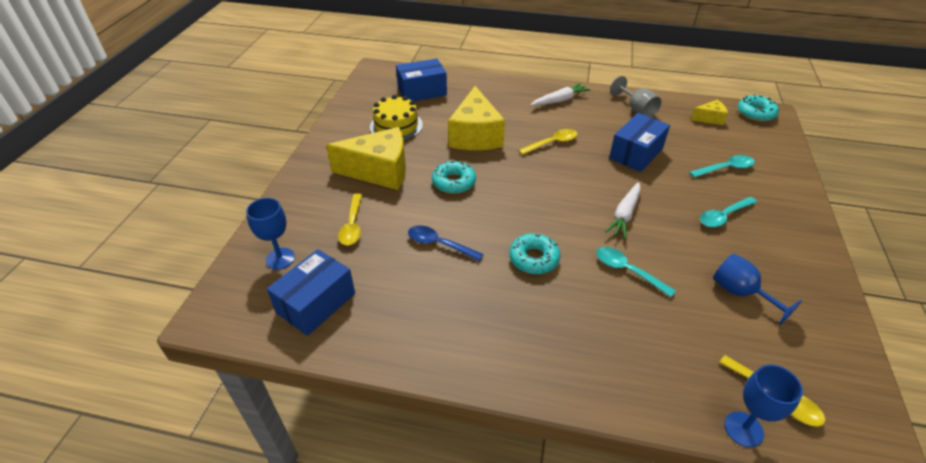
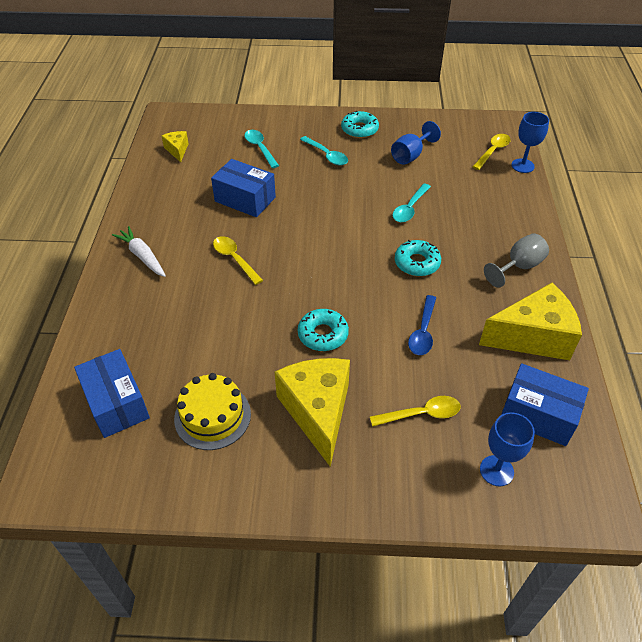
camera: 100 degrees left, 5 degrees up
yellow cheese [448,86,505,150] -> yellow cheese moved to [479,283,582,360]
white carrot [605,182,641,239] -> none
grey goblet [610,76,661,117] -> grey goblet moved to [484,233,549,288]
turquoise donut [738,94,779,122] -> turquoise donut moved to [341,111,379,138]

